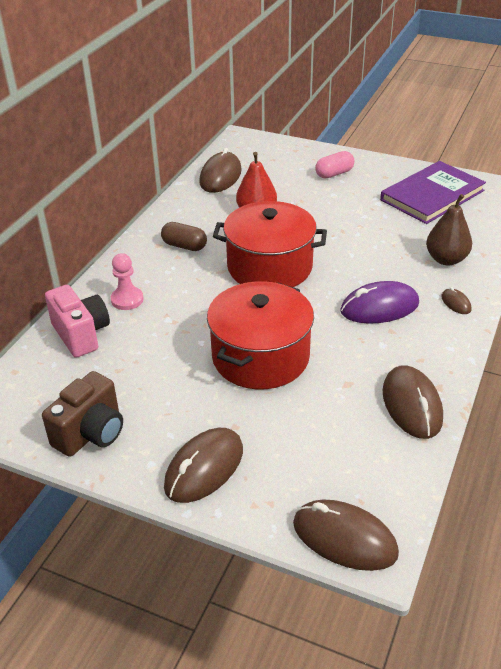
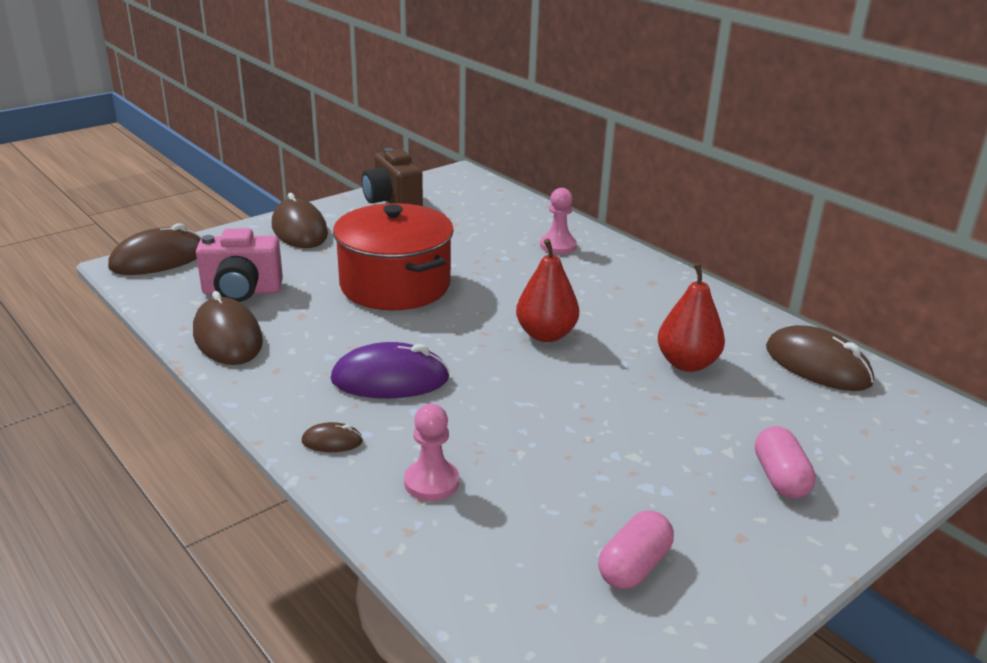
camera: 115 degrees right, 10 degrees down
pink camera [45,285,110,358] -> pink camera moved to [196,228,283,302]
brown capsule [161,222,207,251] -> none
red pot [213,201,327,287] -> red pear [516,239,579,342]
purple mouse [340,281,419,324] -> purple mouse turned 75 degrees clockwise [331,342,450,398]
purple book [380,161,486,224] -> pink capsule [598,510,674,589]
brown mouse [383,365,443,439] -> brown mouse turned 45 degrees clockwise [193,291,263,365]
brown pear [426,194,472,265] -> pink pawn [404,404,459,501]

